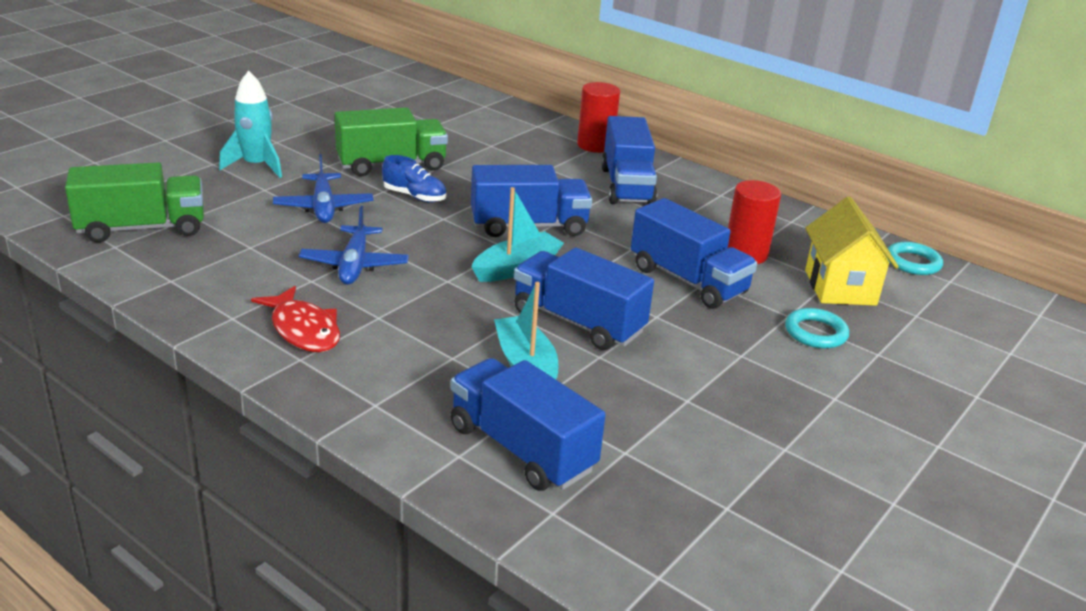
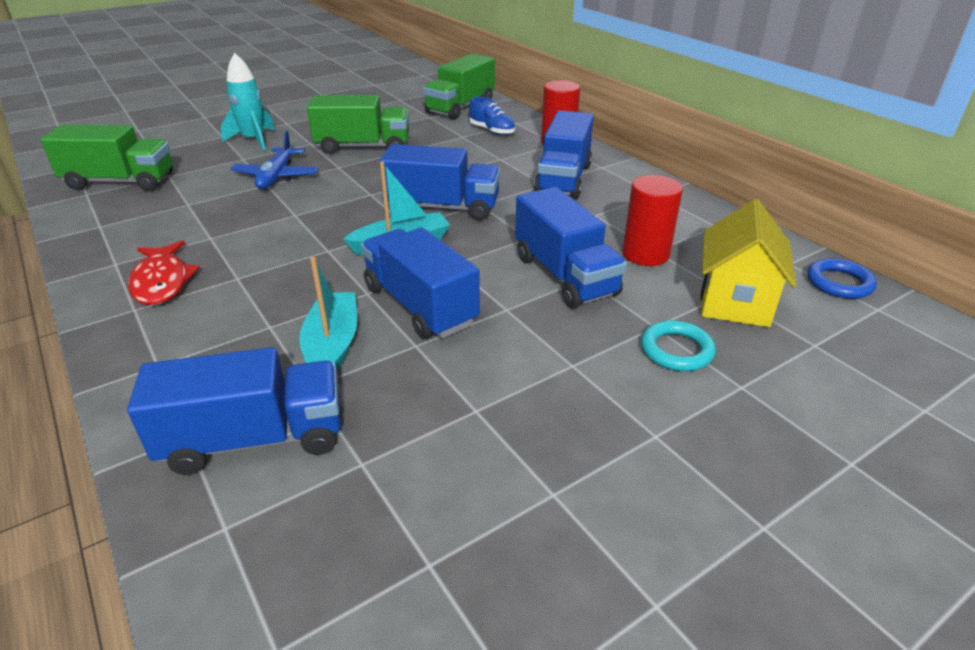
camera: 20 degrees right, 5 degrees up
blue plane [299,206,409,285] -> none
blue shoe [382,155,447,202] -> blue shoe moved to [469,97,515,135]
blue truck [451,358,606,491] -> blue truck turned 105 degrees clockwise [127,347,341,475]
turquoise ring [886,242,943,275] -> blue ring [807,258,877,299]
none -> green truck [423,54,495,120]

